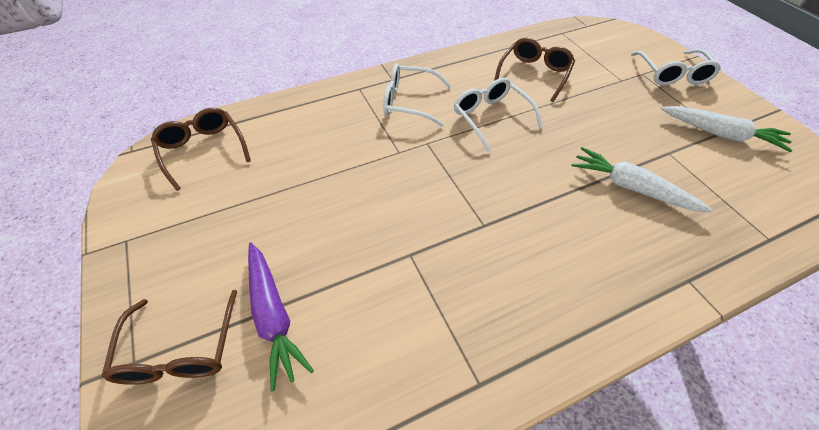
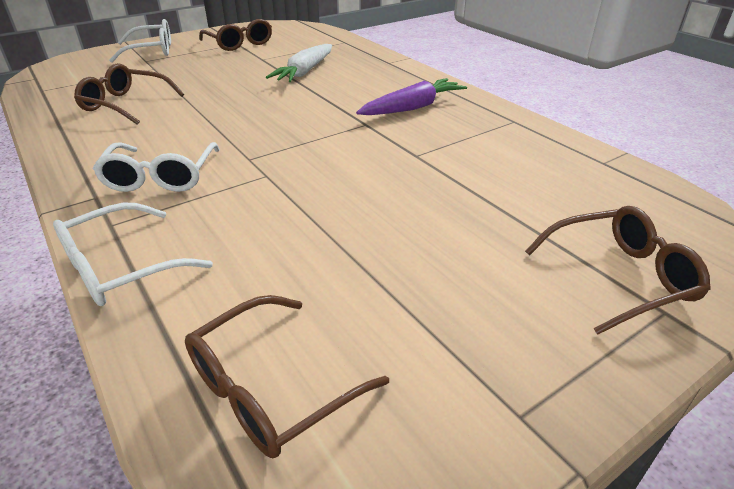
camera: 100 degrees left, 15 degrees down
purple carrot [248,242,314,391] -> purple carrot moved to [356,78,467,115]
white glasses [454,78,543,152] -> white glasses moved to [53,203,213,306]
white carrot [661,106,793,152] -> brown glasses [199,19,272,51]

